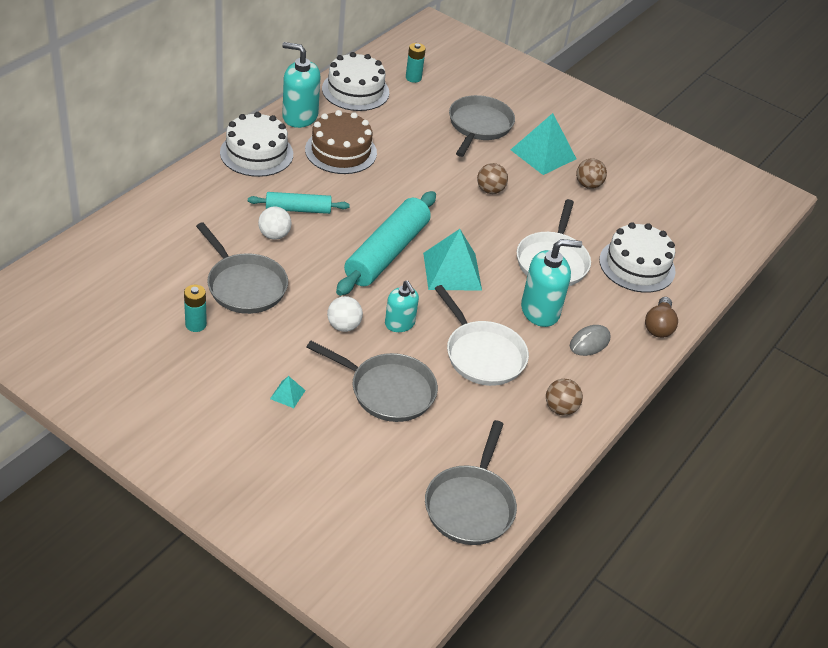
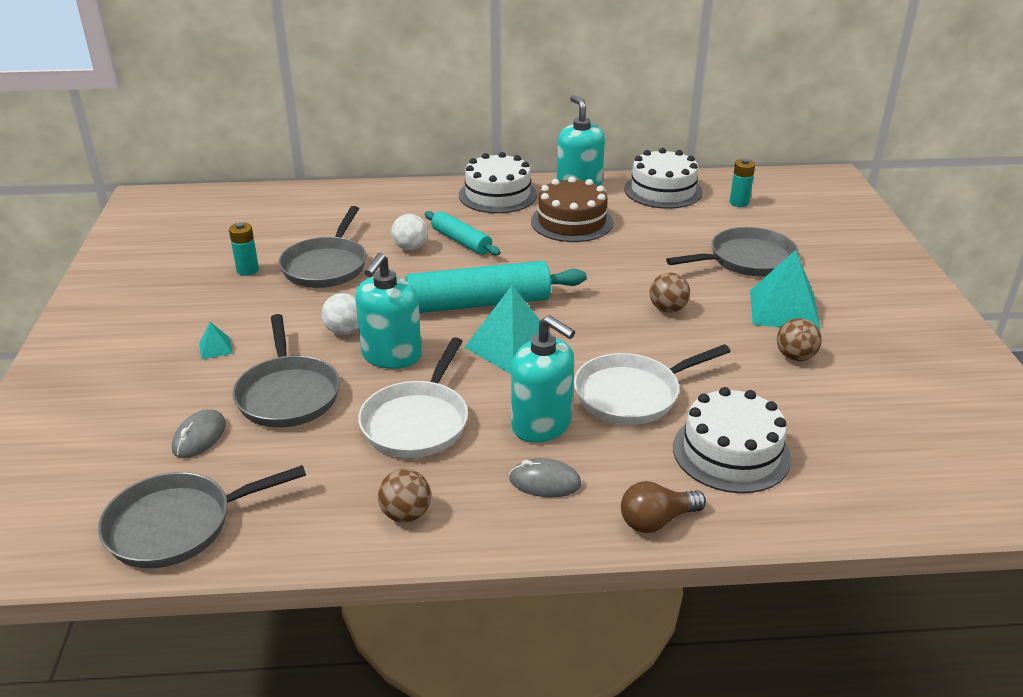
camera: 55 degrees right, 10 degrees down
turquoise soap dispenser [385,281,419,332] -> turquoise soap dispenser [355,253,422,369], size x1.59
none -> grey mouse [172,409,226,458]

